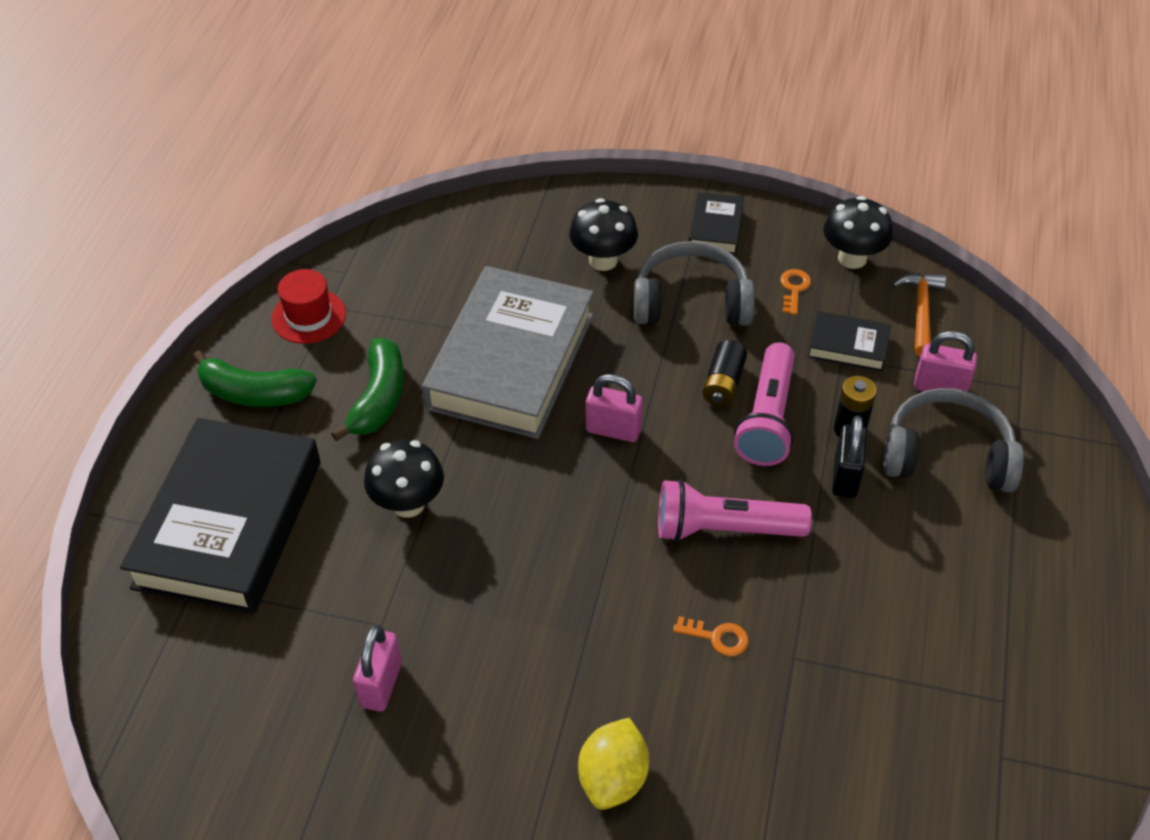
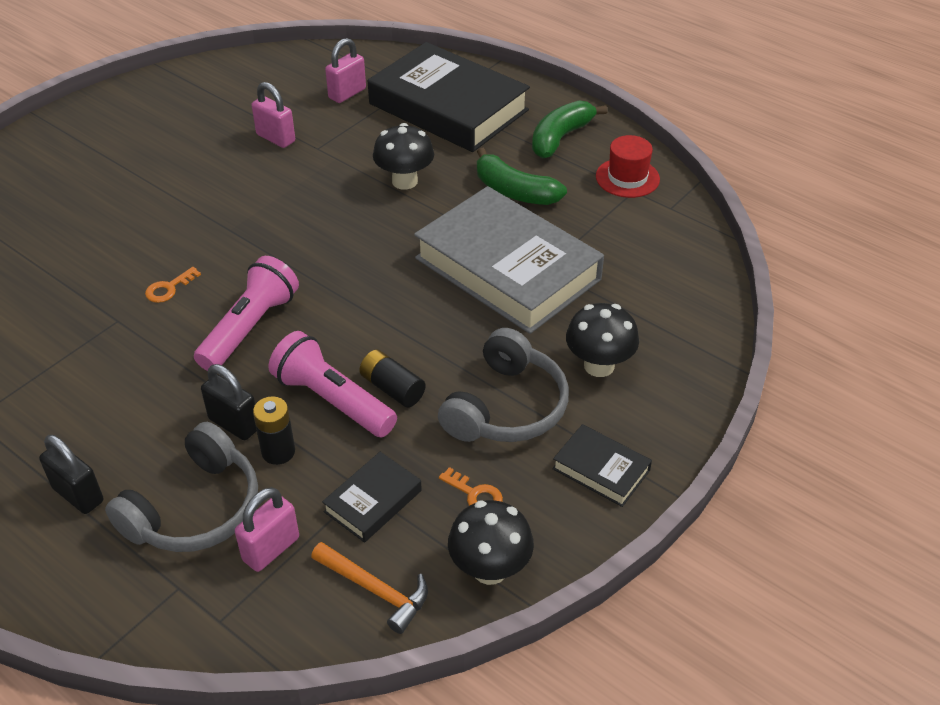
camera: 115 degrees right, 5 degrees down
yellow lemon [578,718,649,810] -> none
pink padlock [586,374,643,442] -> pink padlock moved to [325,38,366,103]
none -> black padlock [39,435,103,514]

